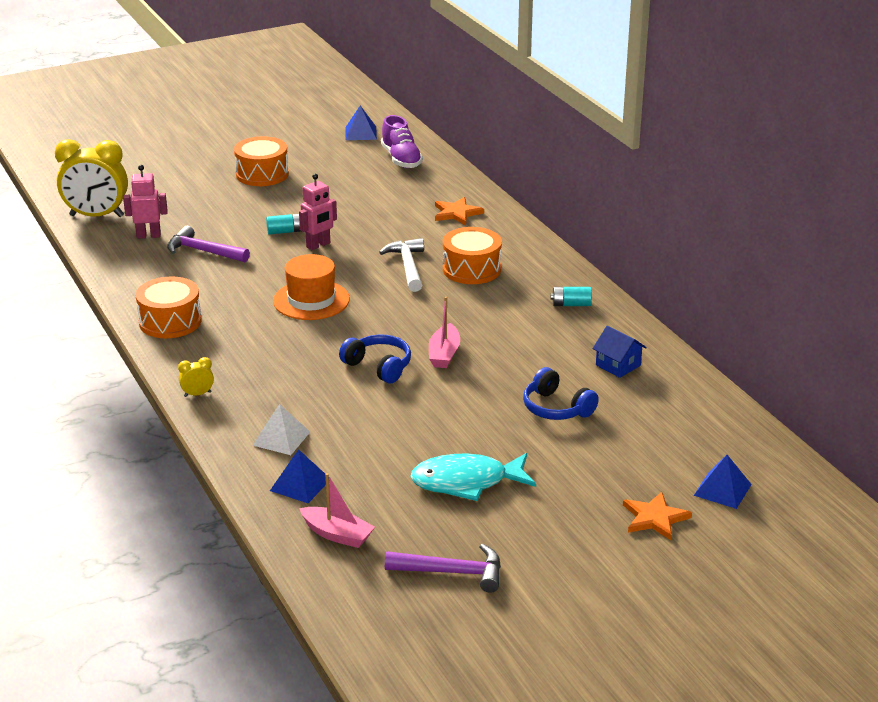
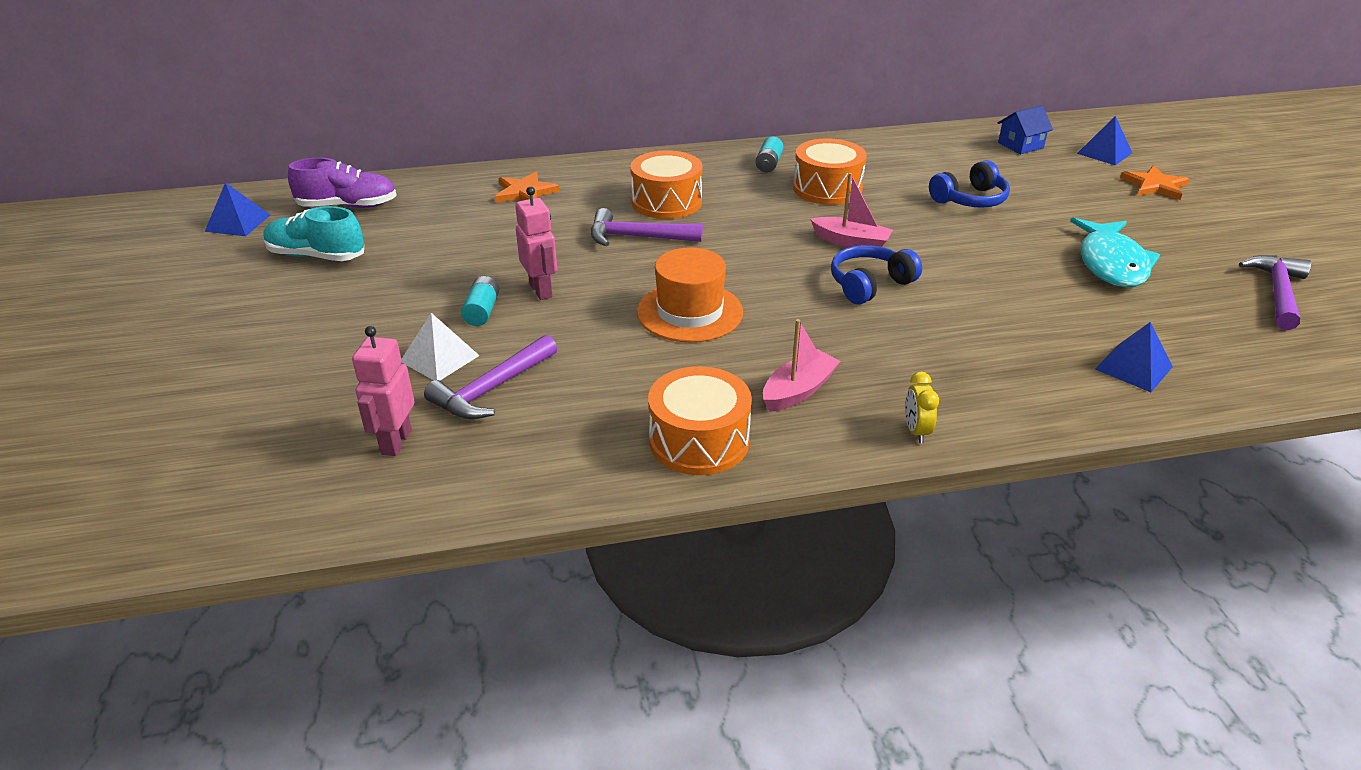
camera: 75 degrees left, 5 degrees up
yellow clock [55,139,128,217] -> none
orange drum [234,136,289,186] -> orange drum moved to [793,138,867,205]
white pyramid [252,404,310,455] -> white pyramid moved to [401,313,480,381]
pink boat [299,473,375,548] -> pink boat moved to [763,319,841,412]
white hammer [379,238,424,292] -> purple hammer [591,208,703,246]
blue house [592,325,647,378] -> blue house moved to [998,105,1053,154]
none -> turquoise shoe [263,206,364,261]

